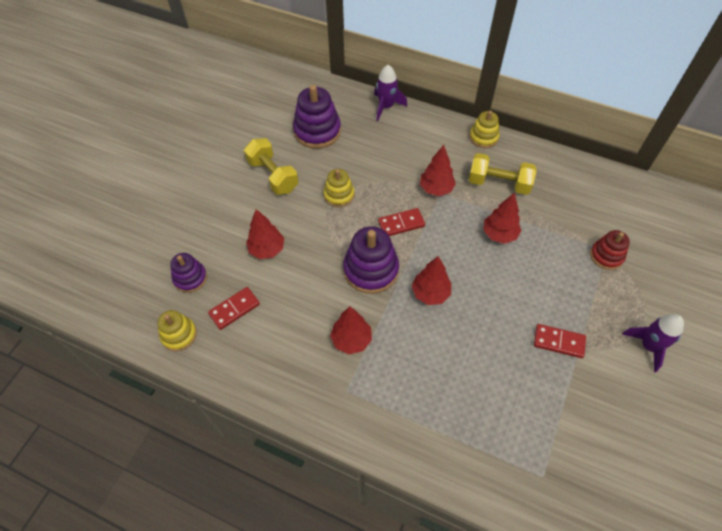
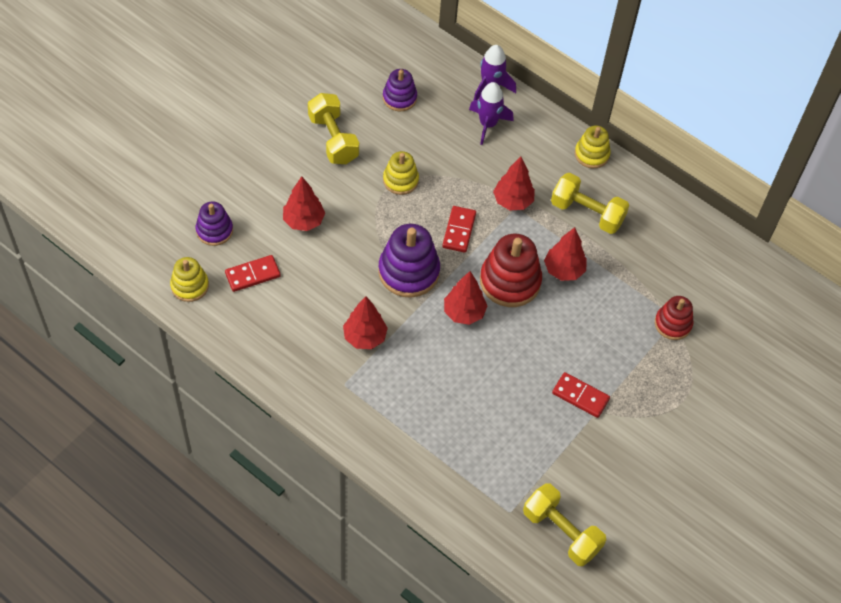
camera: 10 degrees right, 0 degrees up
purple stacking toy [293,85,341,149] -> purple stacking toy [383,69,417,111], size x0.61
red domino [378,208,425,236] -> red domino turned 75 degrees counterclockwise [442,206,476,253]
purple rocket [622,314,684,372] -> purple rocket moved to [469,82,514,145]
none -> red stacking toy [480,234,542,307]
none -> yellow dumbbell [523,483,606,566]

